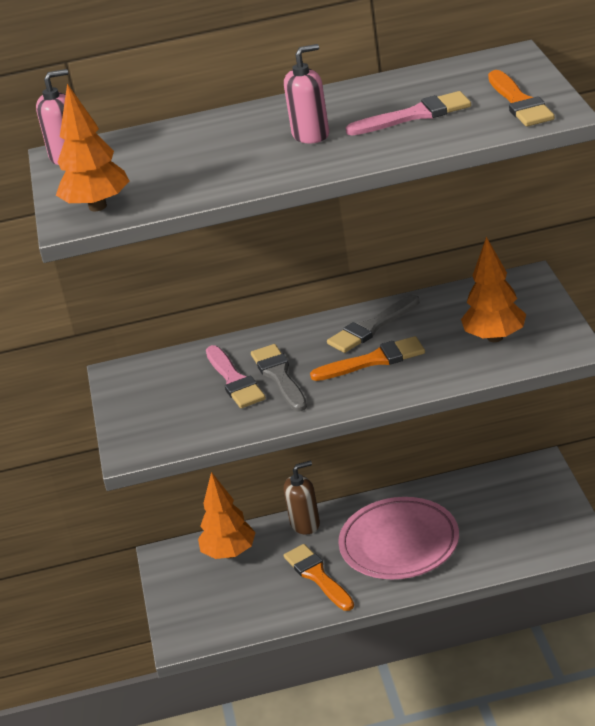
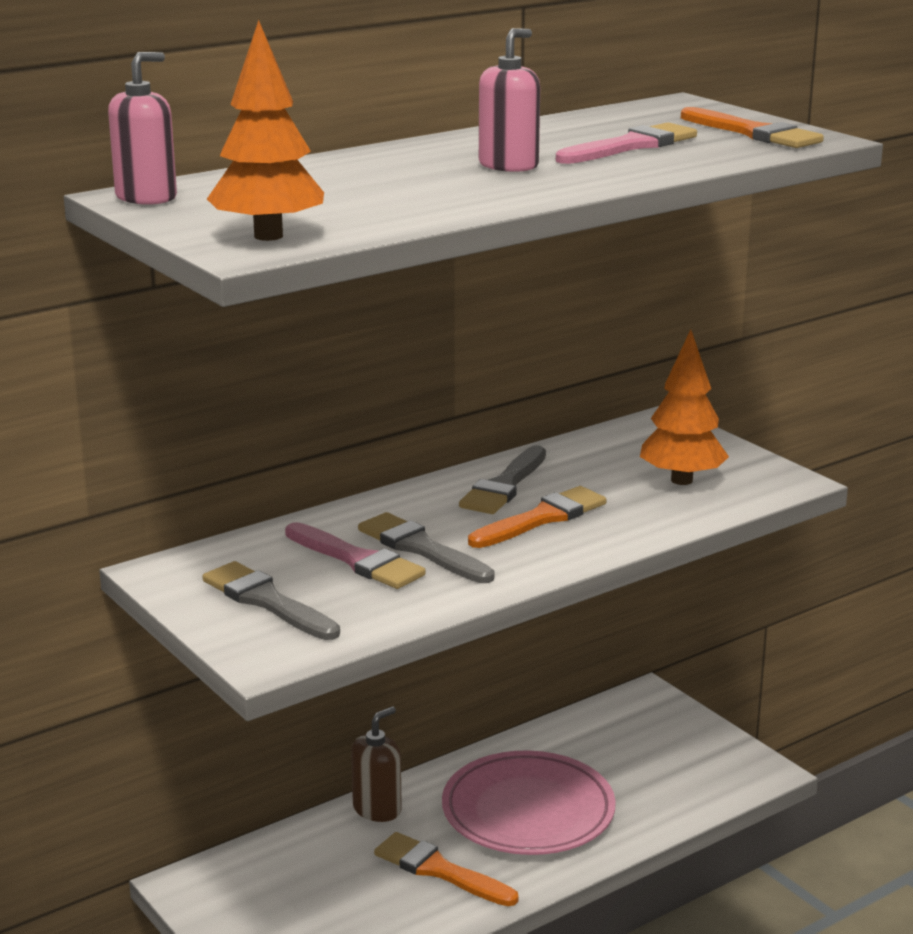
camera: 30 degrees left, 10 degrees down
orange tree [198,472,256,559] -> none
none -> grey brush [202,561,340,640]

